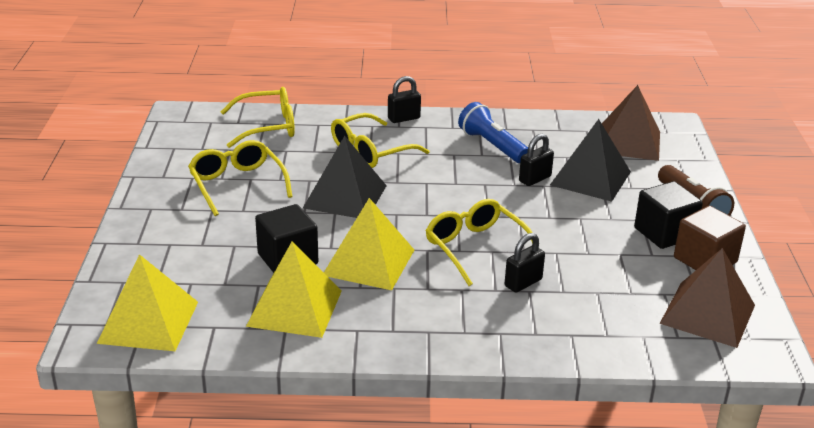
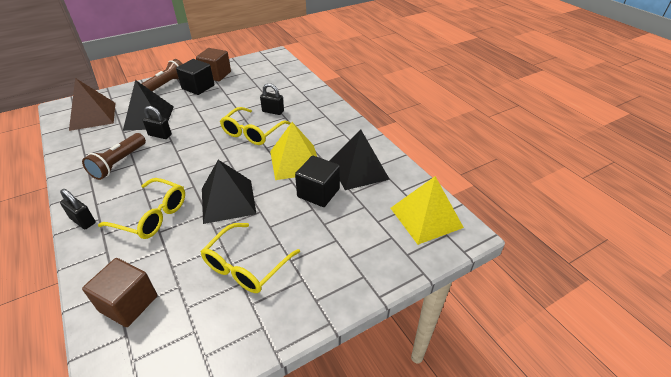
camera: 120 degrees left, 10 degrees up
yellow glasses [221,87,295,148] -> brown cube [82,258,157,327]
yellow pyramid [246,242,342,338] -> black pyramid [330,130,390,190]
blue flashlight [458,102,528,163] -> brown flashlight [82,133,146,180]
brown pyramid [660,248,755,348] -> none

